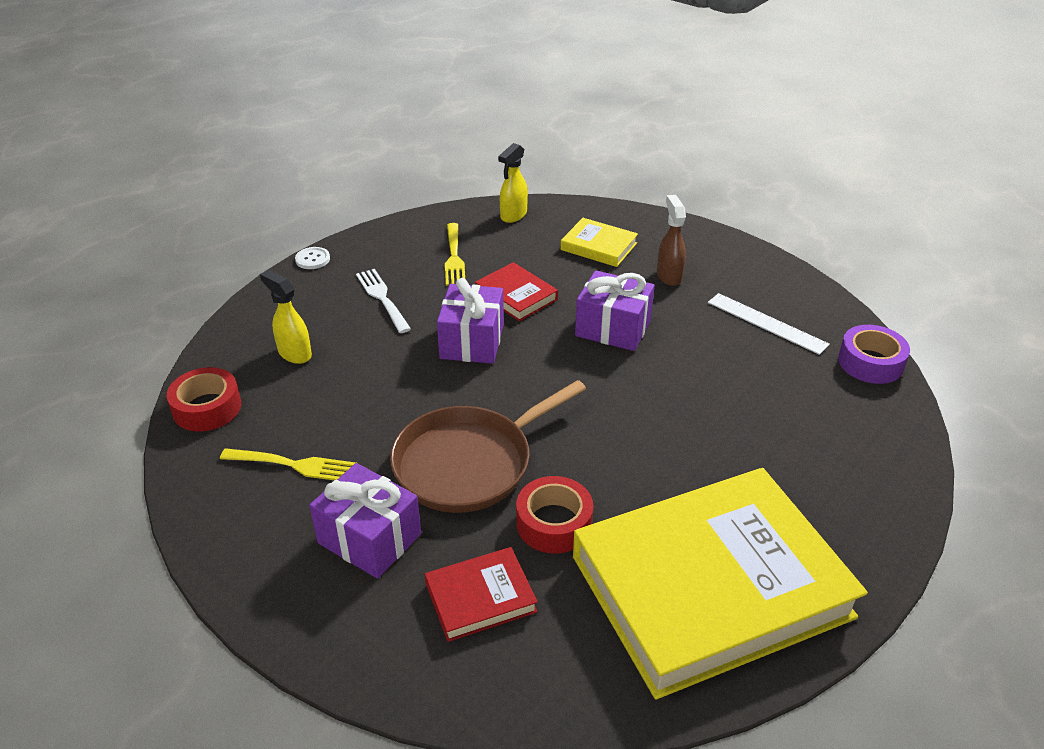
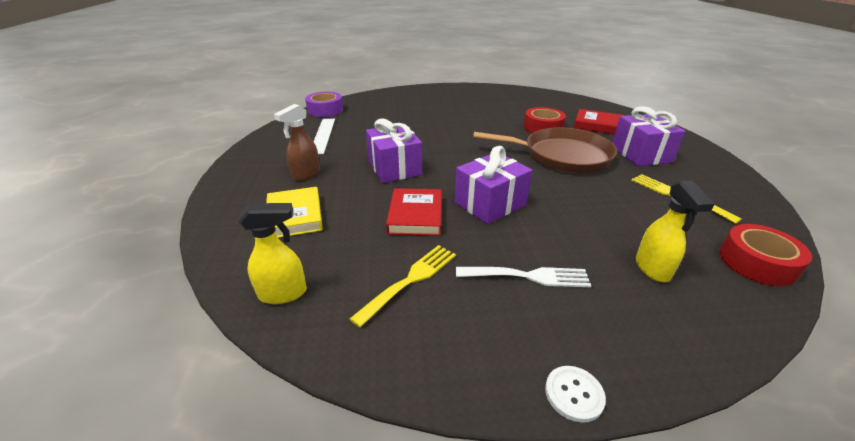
camera: 135 degrees left, 5 degrees down
white fork [356,269,411,333] -> white fork turned 105 degrees counterclockwise [456,267,591,287]
yellow book [573,468,868,699] -> none

